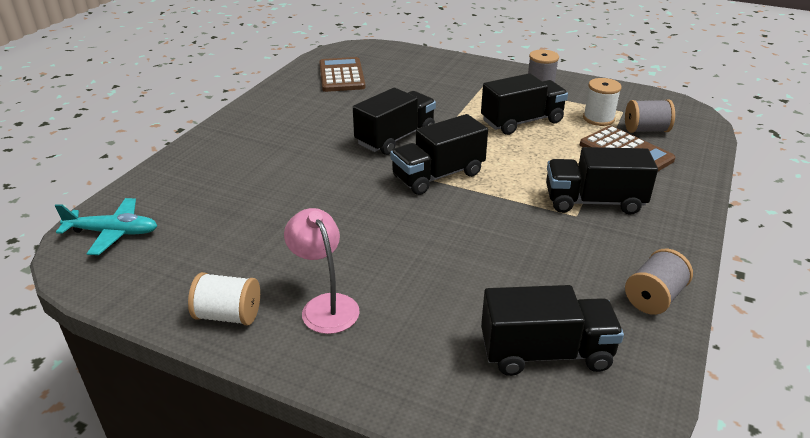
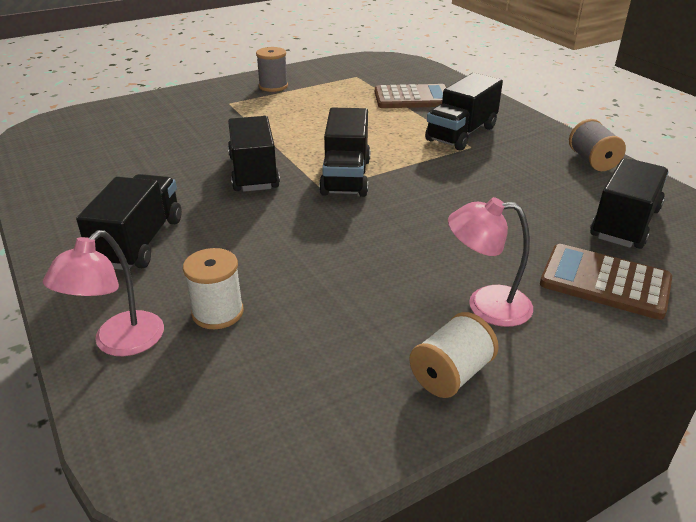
camera: 55 degrees left, 0 degrees up
turquoise plane [55,198,158,255] -> none
brown calculator [319,57,365,92] -> brown calculator moved to [540,244,672,320]
black truck [481,73,568,135] -> black truck moved to [76,174,182,270]
white spool [583,78,622,126] -> white spool moved to [183,248,244,329]
grey spool [625,99,675,133] -> none
none -> pink lamp [43,230,164,356]

